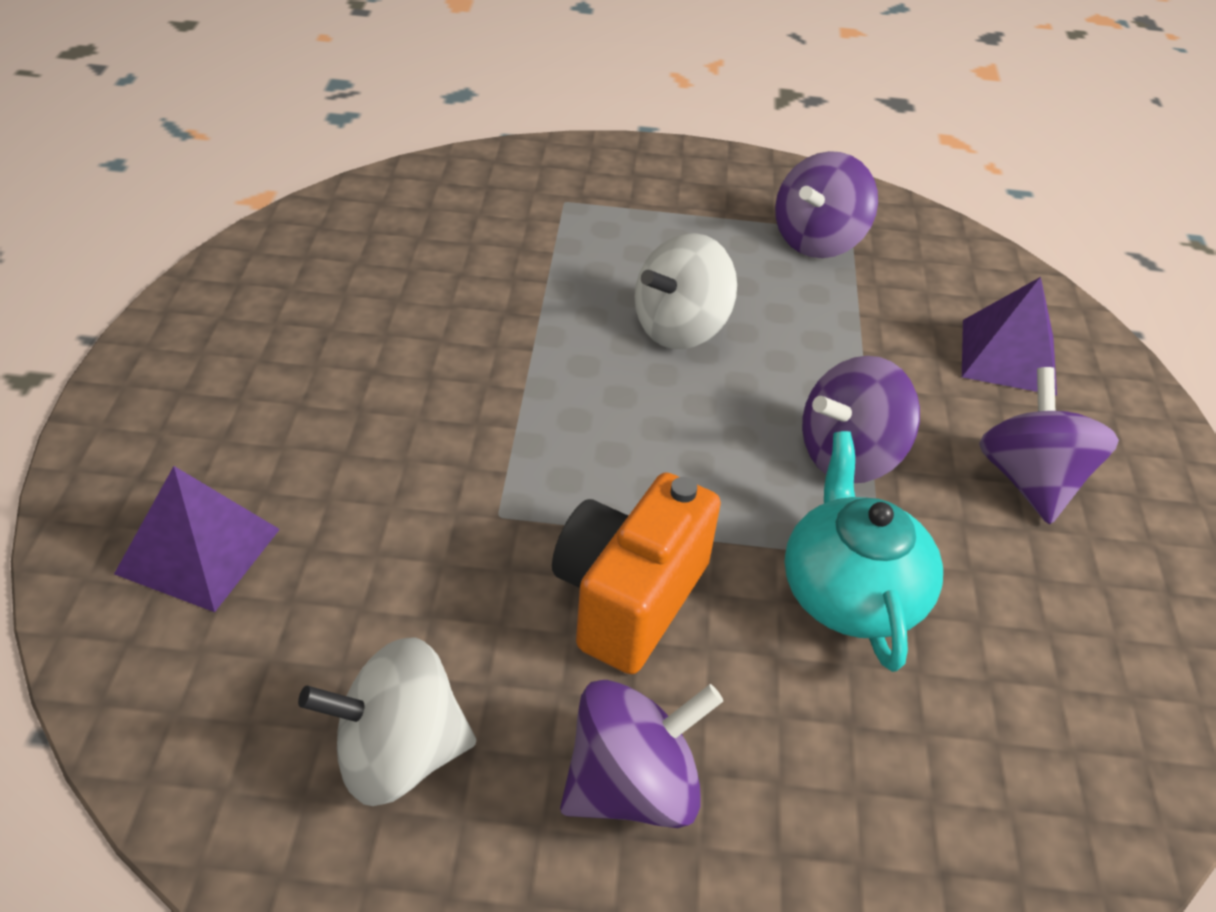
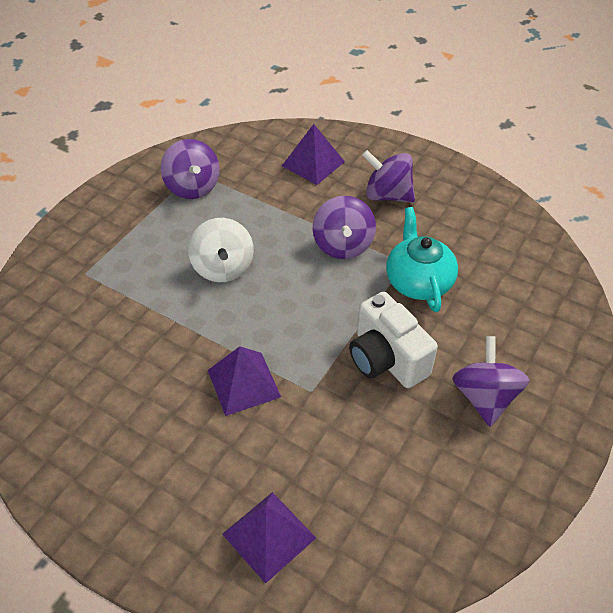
camera: 60 degrees left, 5 degrees up
white spinning top [298,637,476,806] -> none
orange camera [552,472,721,674] -> white camera [349,292,438,388]
turquoise teapot [785,431,943,672] -> turquoise teapot turned 60 degrees clockwise [386,207,458,312]
none -> purple pyramid [208,346,281,416]

